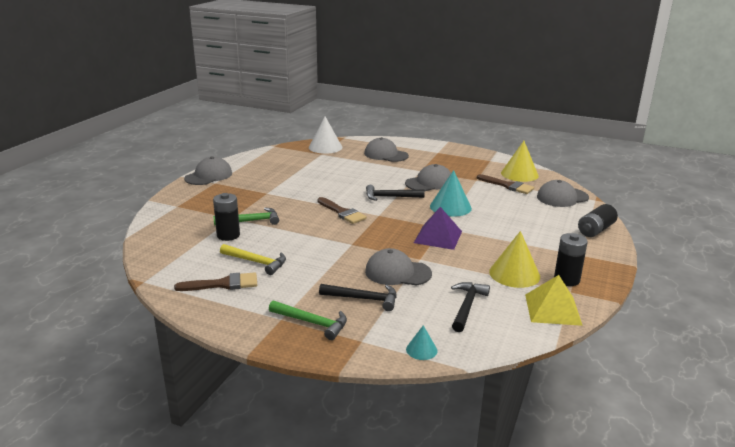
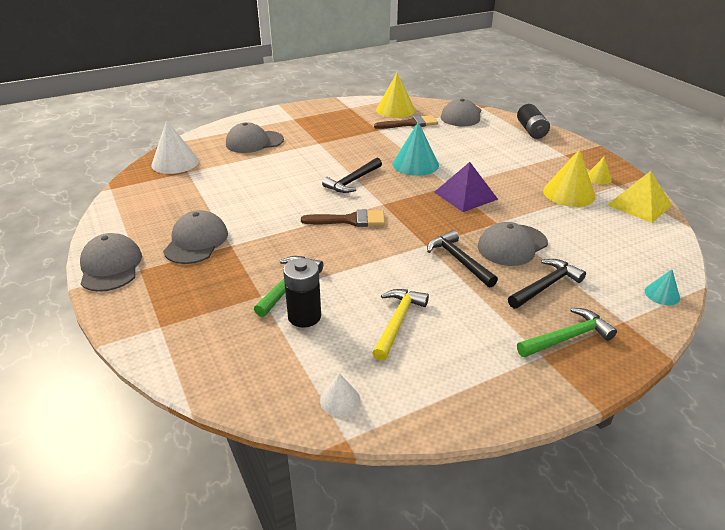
camera: 50 degrees left, 10 degrees up
brown brush [174,272,257,291] -> none
yellow hammer [220,244,286,275] -> yellow hammer turned 45 degrees counterclockwise [372,289,429,361]
grey cap [405,164,451,191] -> grey cap moved to [163,210,228,264]
black hammer [451,282,490,332] -> black hammer moved to [427,230,498,288]
black battery [554,233,588,286] -> yellow cone [588,156,612,184]
none -> white cone [320,373,361,417]

